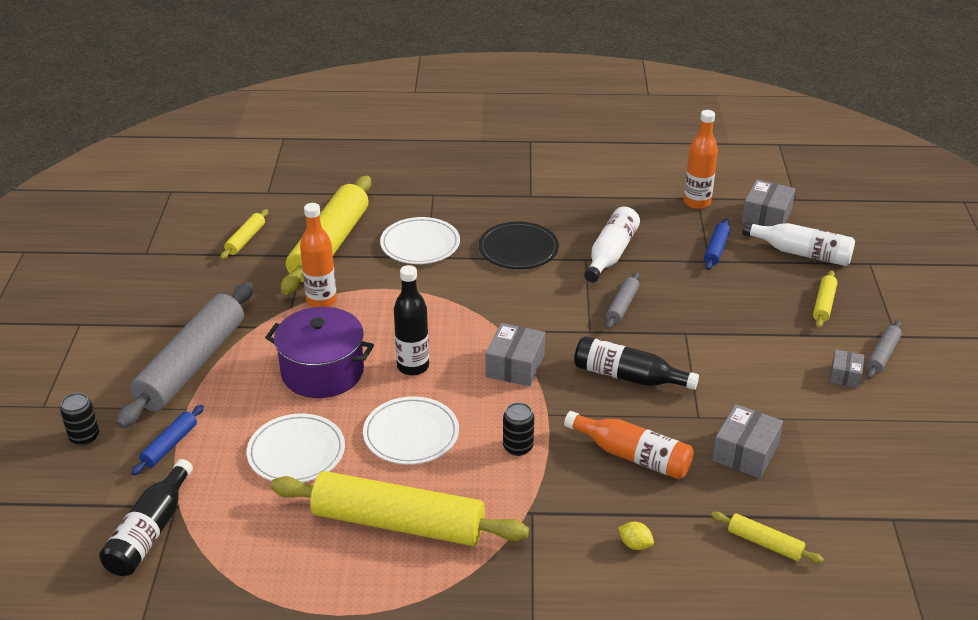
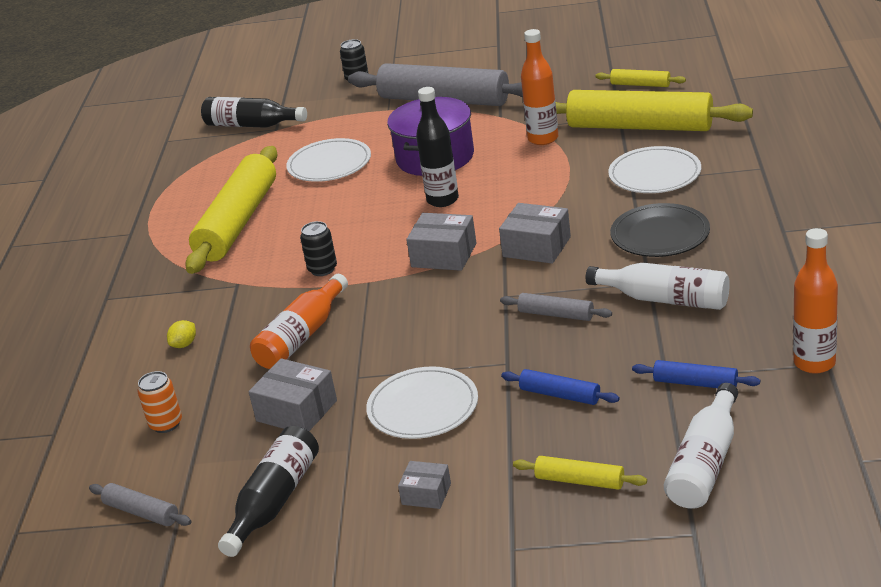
camera: 95 degrees right, 5 degrees down
blue rolling pin [131,405,204,475] -> blue rolling pin moved to [501,369,620,405]
white plate [363,396,459,465] -> white plate moved to [366,366,478,439]
black bottle [574,336,699,390] -> black bottle moved to [218,426,319,557]
yellow rolling pin [711,512,824,563] -> orange can [137,371,182,433]
grey box [741,179,795,226] -> grey box moved to [499,203,571,264]
grey rolling pin [866,321,902,379] -> grey rolling pin moved to [89,483,191,526]

